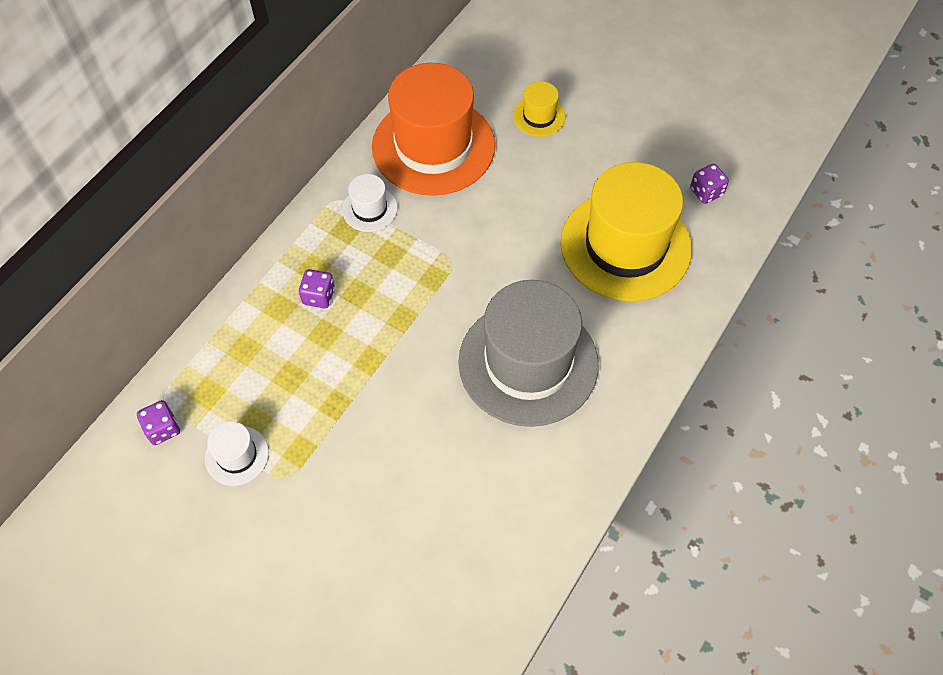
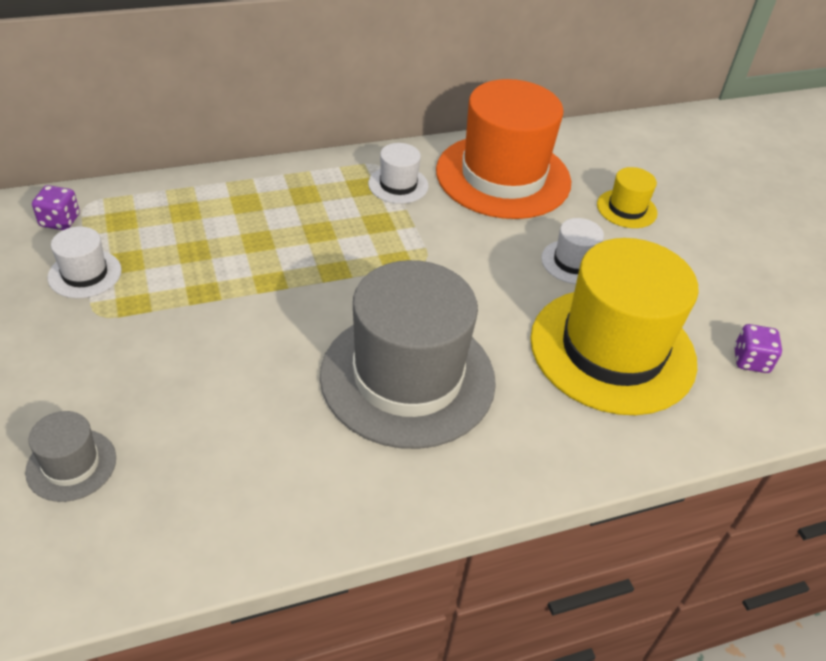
camera: 35 degrees right, 15 degrees down
purple dice [299,269,335,308] -> none
none -> grey hat [25,411,116,502]
none -> white hat [541,218,604,284]

